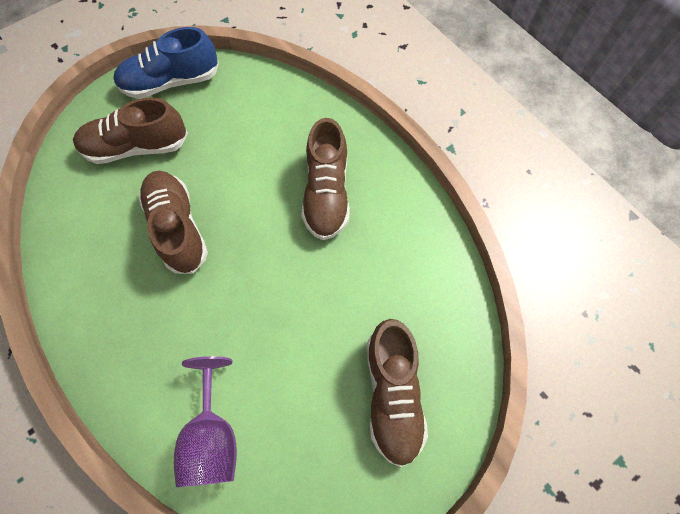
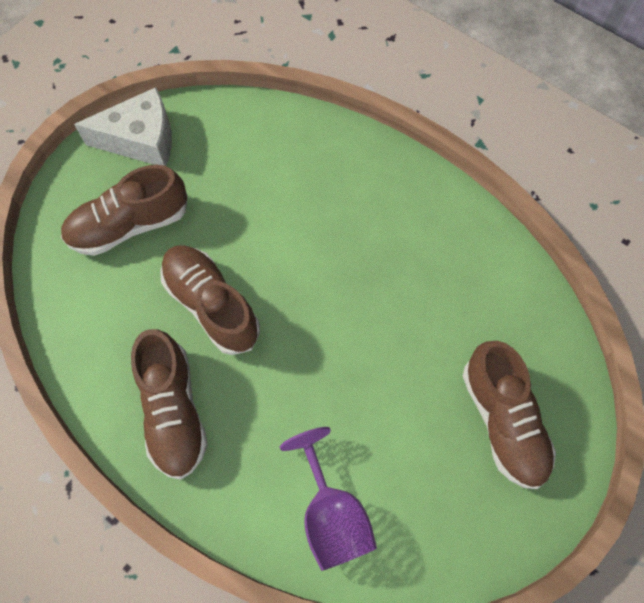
camera: 15 degrees left, 0 degrees up
blue shoe [113,27,219,99] -> white cheese [74,87,172,166]
brown shoe [301,118,350,240] -> brown shoe moved to [131,329,208,480]

